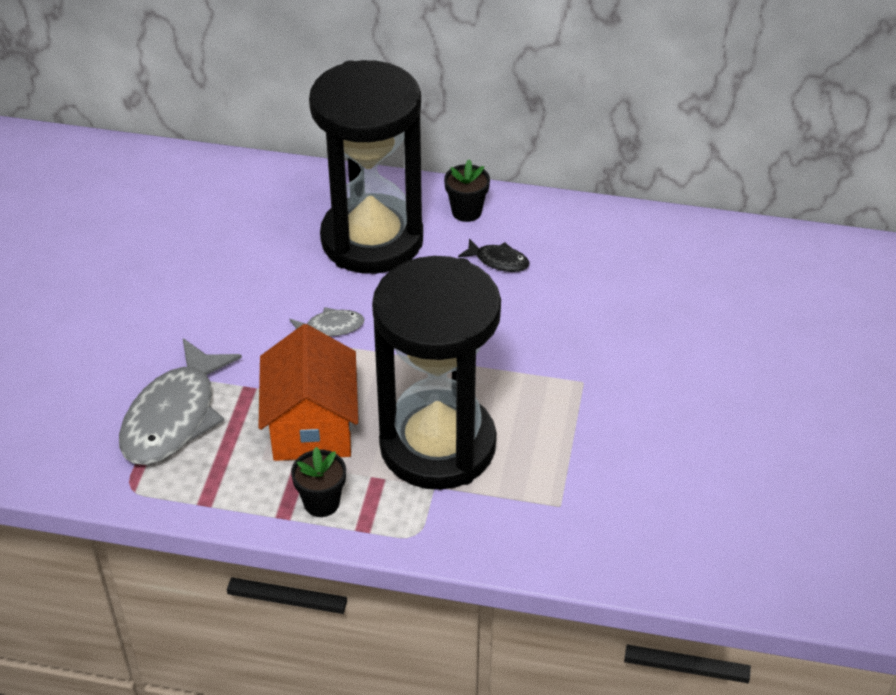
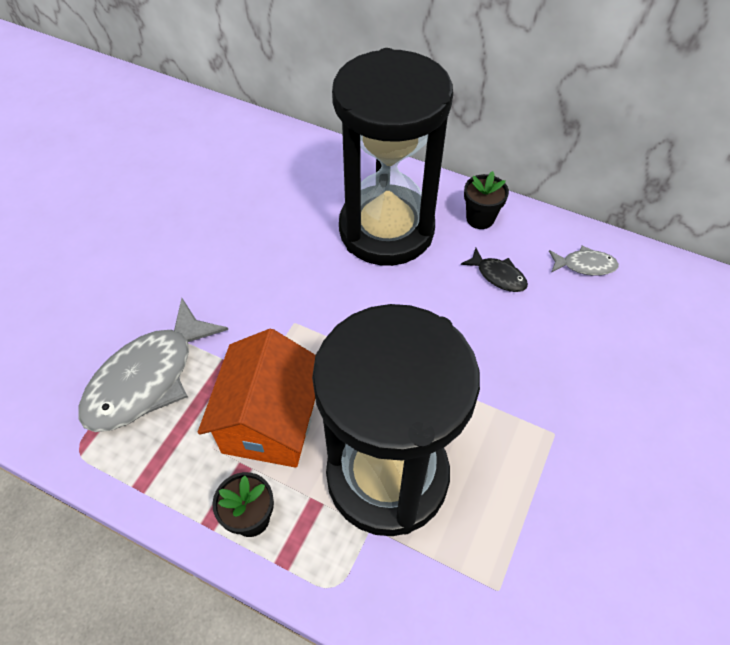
camera: 15 degrees right, 10 degrees up
grey fish [290,307,364,336] -> grey fish moved to [549,246,619,276]

